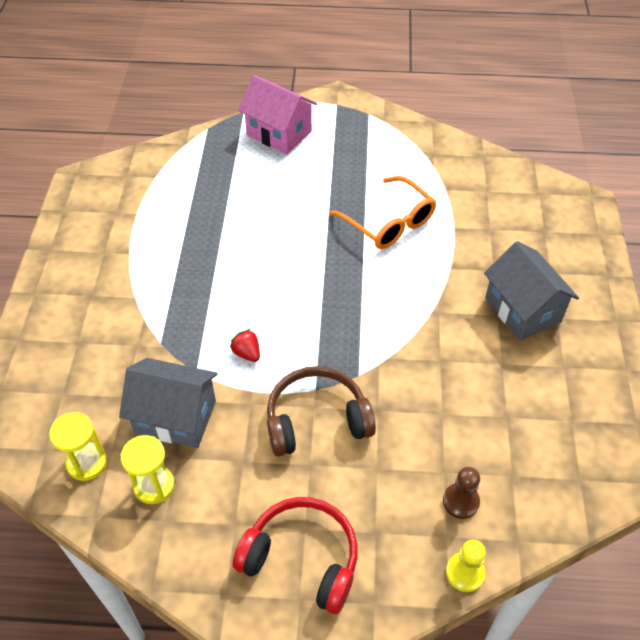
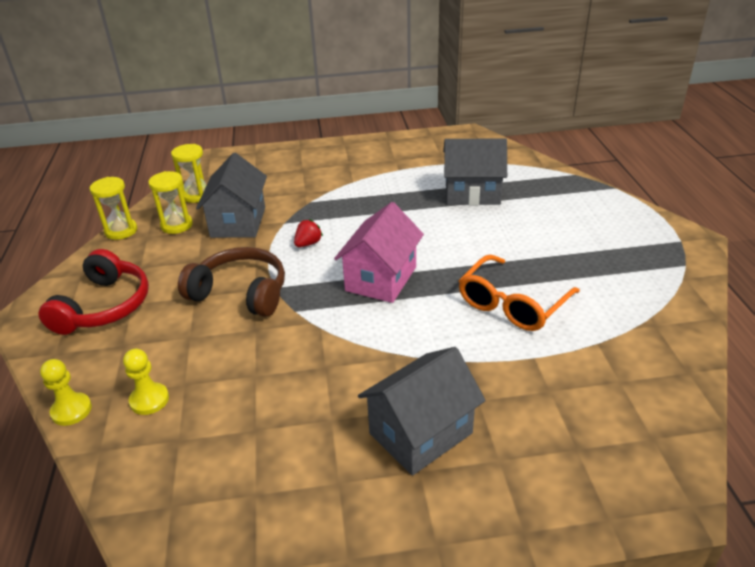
camera: 80 degrees right, 15 degrees down
pink house [238,75,317,154] -> pink house moved to [334,202,424,303]
brown headphones [267,366,376,457] -> brown headphones turned 45 degrees counterclockwise [178,247,285,317]
brown pawn [443,467,480,519] -> yellow pawn [123,349,169,415]
none -> yellow hourglass [90,177,137,240]
none -> grey house [443,138,507,205]

